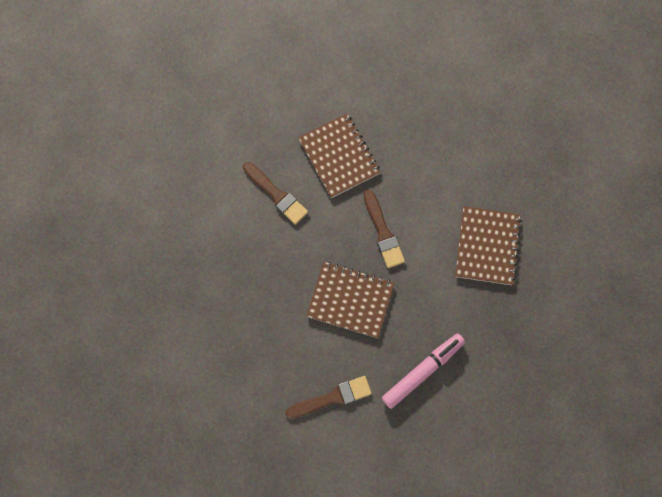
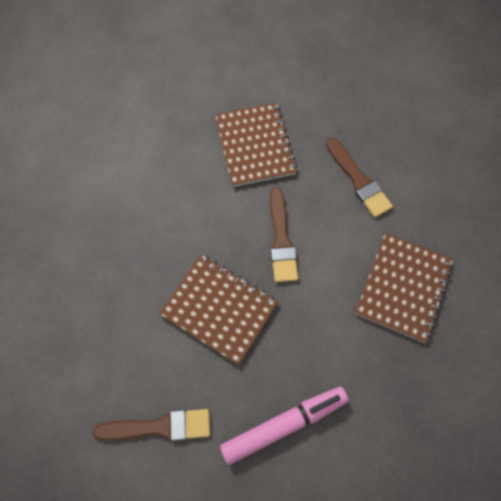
camera: 15 degrees right, 5 degrees down
brown brush [243,162,308,225] -> brown brush moved to [326,137,393,218]

